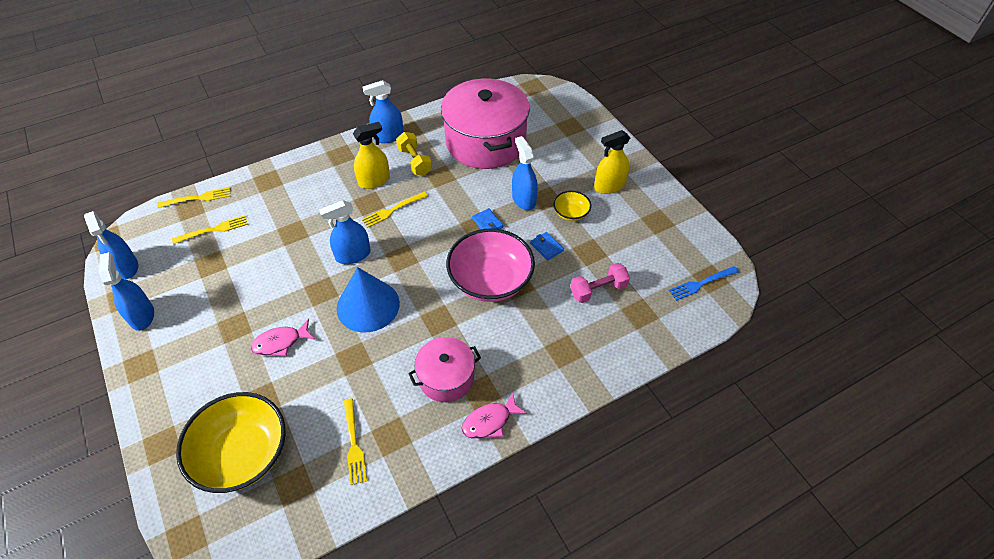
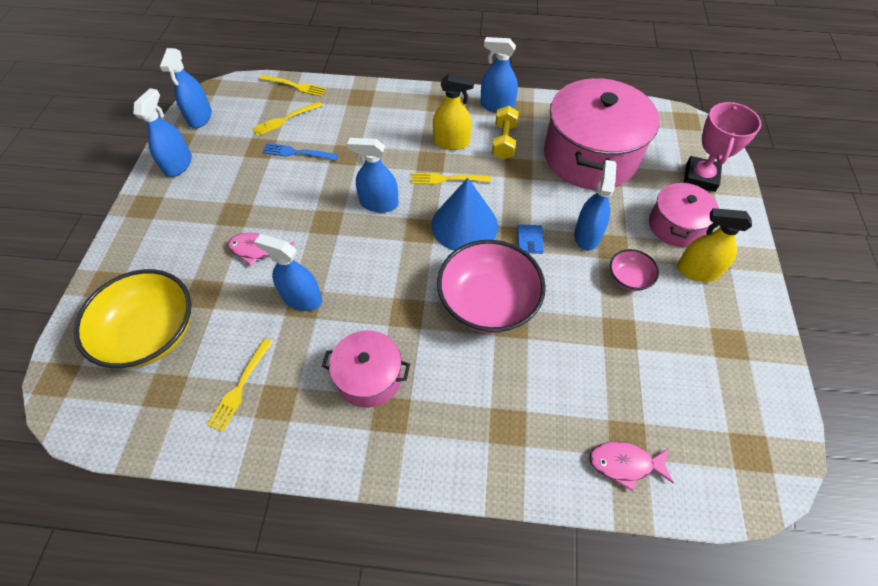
camera: 35 degrees right, 5 degrees up
yellow fork [172,215,248,244] -> yellow fork turned 135 degrees clockwise [252,102,322,136]
blue cone [337,267,400,332] -> blue cone moved to [431,178,498,251]
pink fish [461,392,527,439] -> pink fish moved to [589,442,674,491]
blue wallet [530,232,564,261] -> none
yellow bowl [553,191,591,221] -> pink bowl [610,249,659,291]
pink dumbbell [570,263,630,303] -> none
blue fork [669,266,739,301] -> blue fork moved to [262,143,338,160]
none -> blue spray bottle [254,234,322,311]
none -> pink pot [649,182,719,247]
none -> pink trophy [684,102,762,192]

